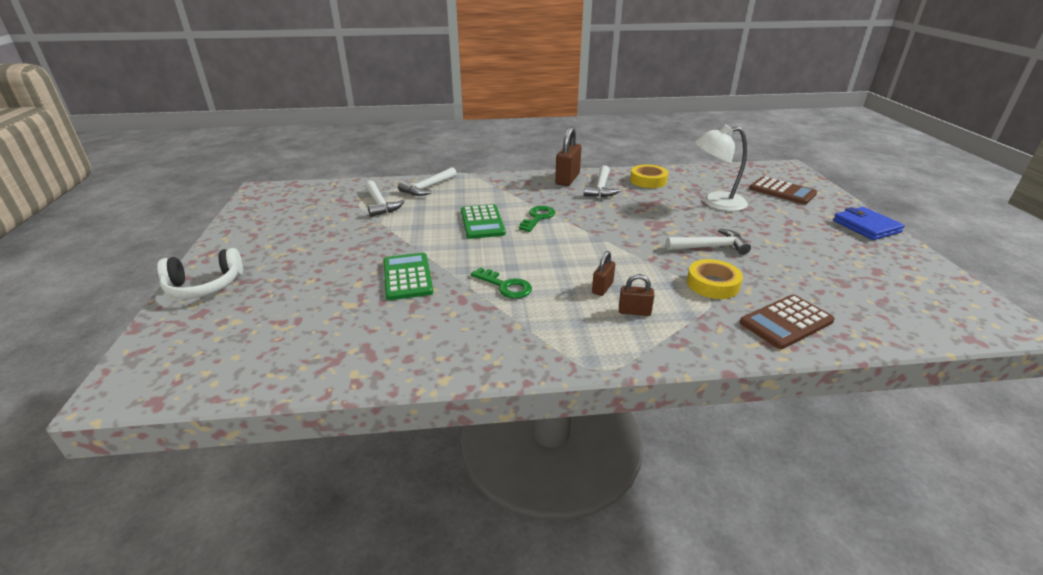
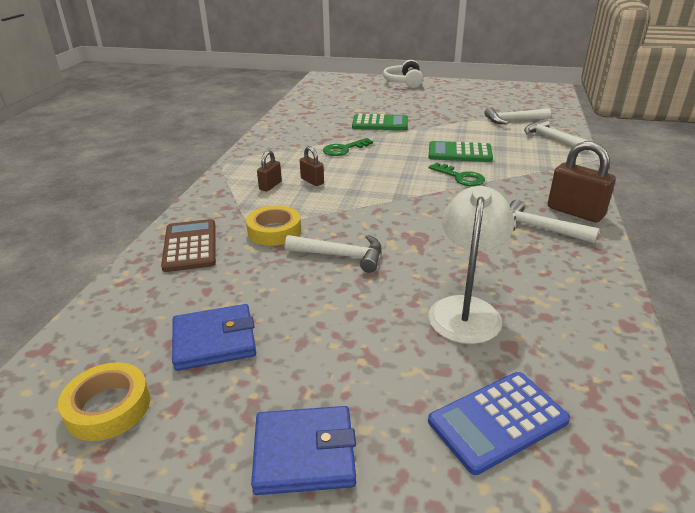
camera: 110 degrees right, 0 degrees up
yellow tape [630,165,668,188] -> yellow tape moved to [58,362,150,441]
white hammer [666,228,751,255] -> white hammer turned 90 degrees counterclockwise [285,235,381,273]
brown calculator [749,176,817,204] -> blue calculator [428,372,570,475]
none -> blue wallet [172,304,256,371]

